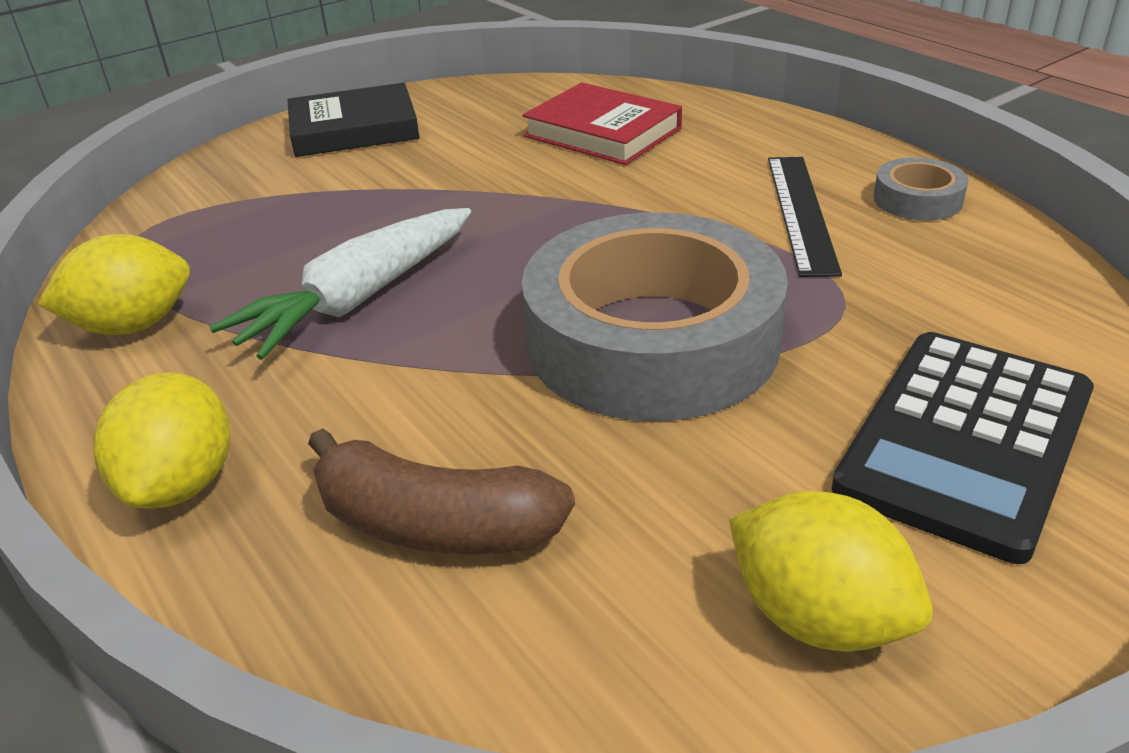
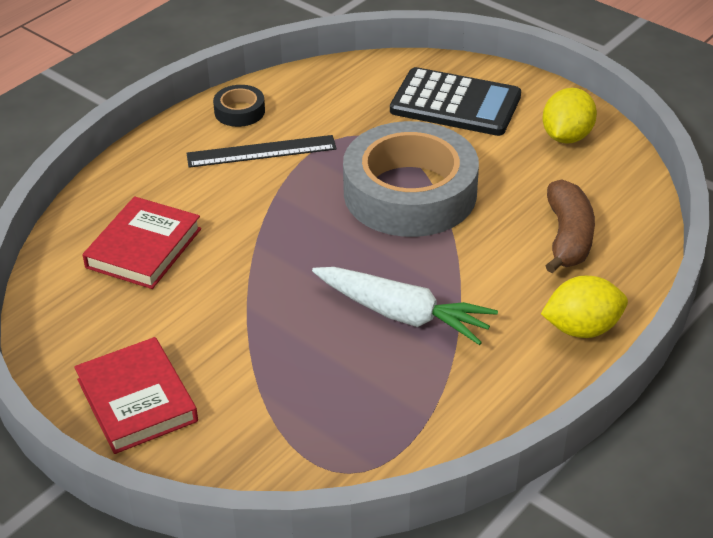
camera: 105 degrees left, 5 degrees up
yellow lemon [37,234,190,335] -> none
black book [287,83,420,157] -> red book [74,337,198,454]
grey tape [874,157,968,221] -> black tape [213,85,265,127]

